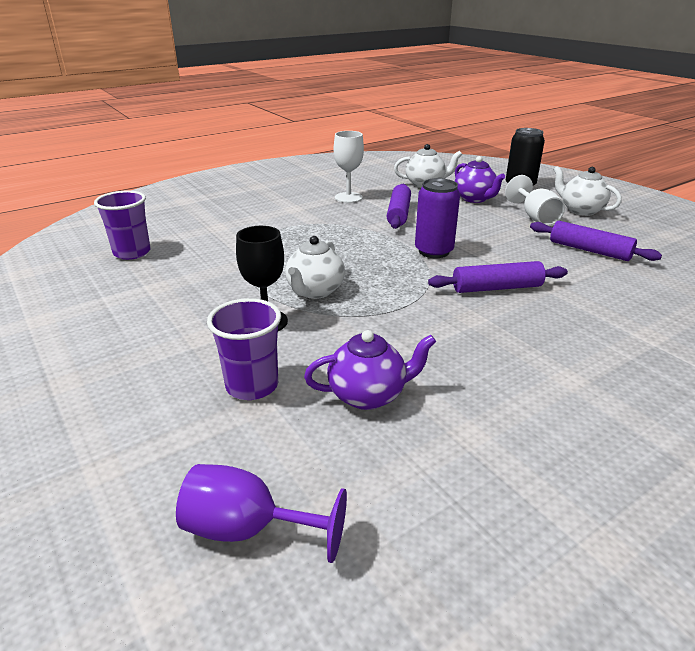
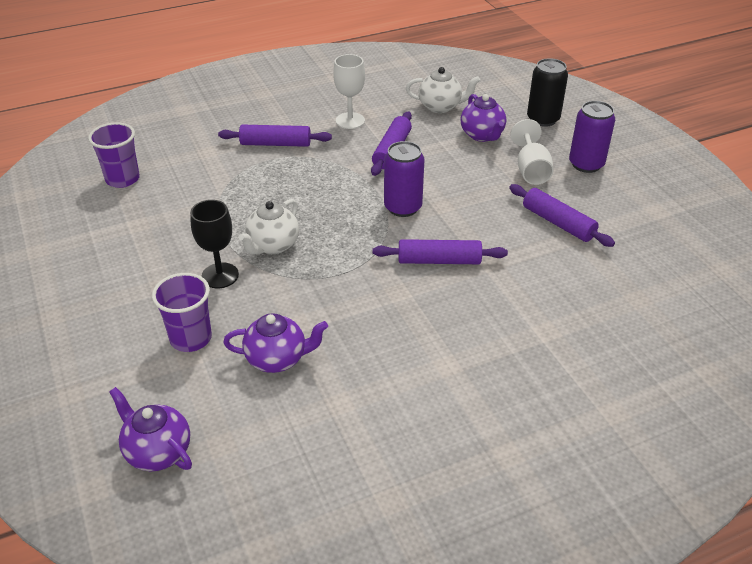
camera: 10 degrees right, 10 degrees up
purple goblet [176,464,347,563] -> purple teapot [109,387,192,471]
white teapot [553,166,622,216] -> purple can [569,101,615,173]
none -> purple rolling pin [218,125,332,147]

